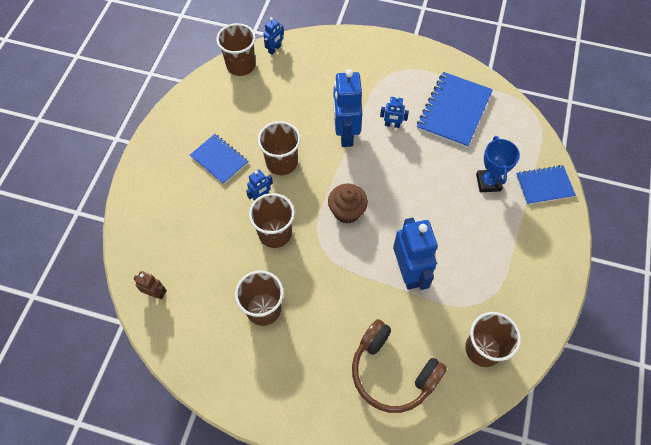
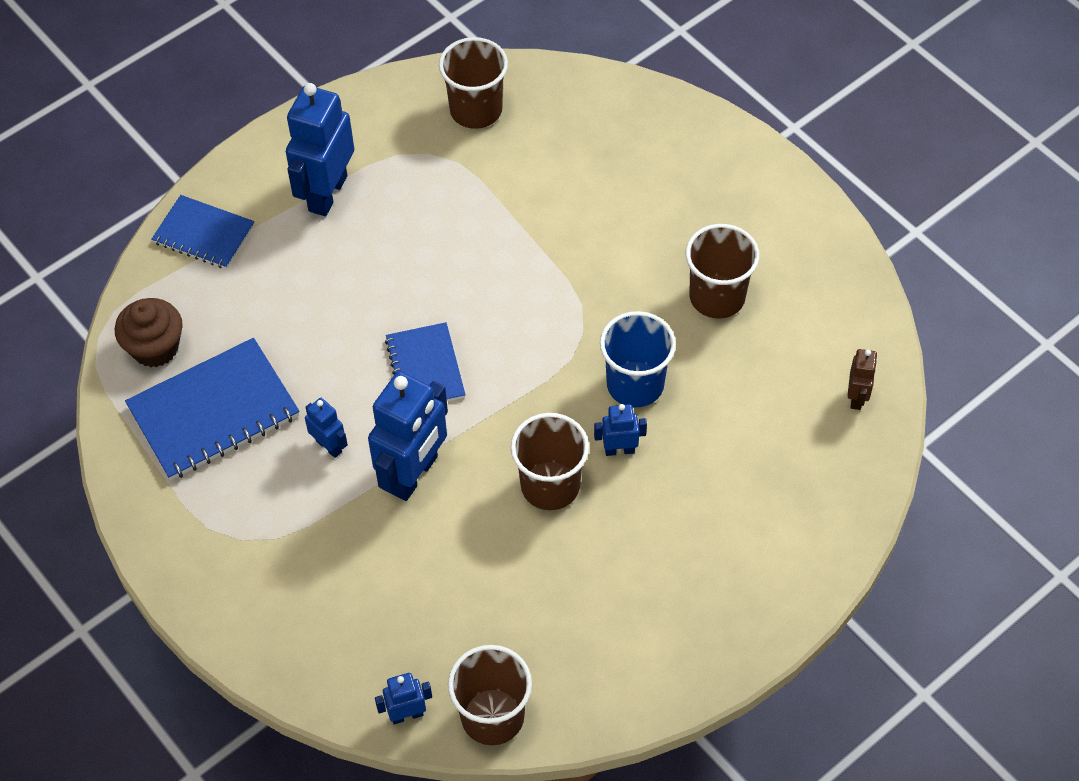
camera: 145 degrees left, 5 degrees down
brown robot [134,271,167,299] -> brown robot turned 135 degrees counterclockwise [847,349,878,410]
blue notebook [190,134,248,185] -> blue notebook moved to [385,322,466,401]
brown cup [249,193,295,248] -> blue cup [600,311,676,407]
brown cupcake [328,183,368,224] -> brown cupcake moved to [115,298,183,367]
brown headphones [352,319,447,413] -> none
blue robot [393,218,438,290] -> blue robot moved to [286,83,354,216]
blue trophy [476,136,520,192] -> none

